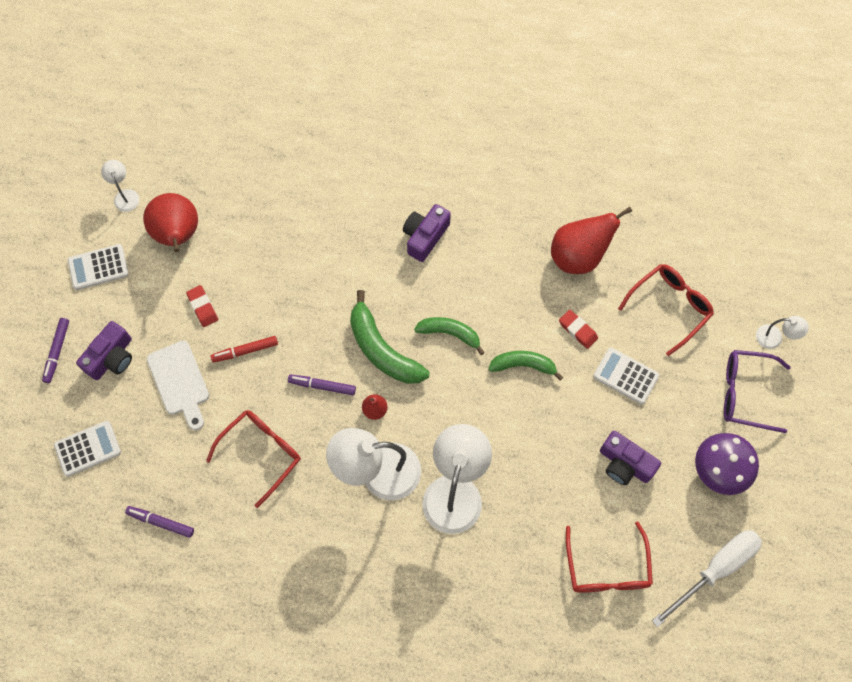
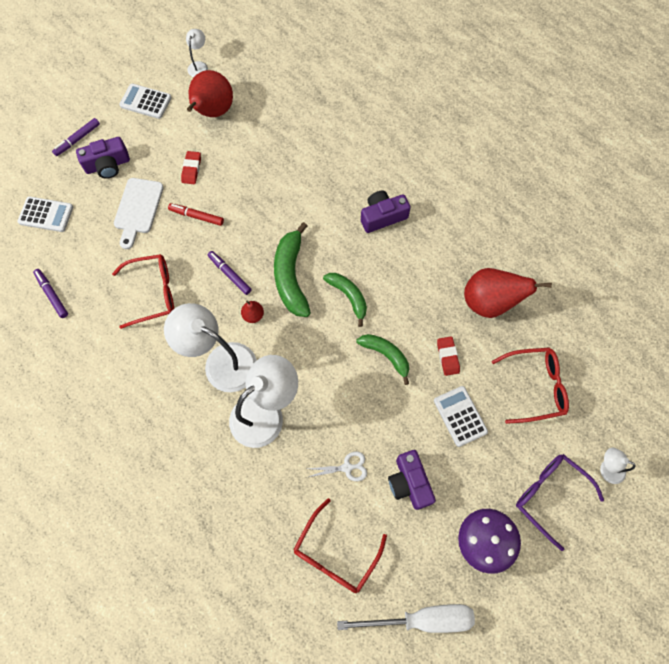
camera: 35 degrees right, 0 degrees up
white lamp [756,316,809,349] -> white lamp turned 150 degrees clockwise [600,448,636,484]
none -> white scissors [307,452,367,481]

